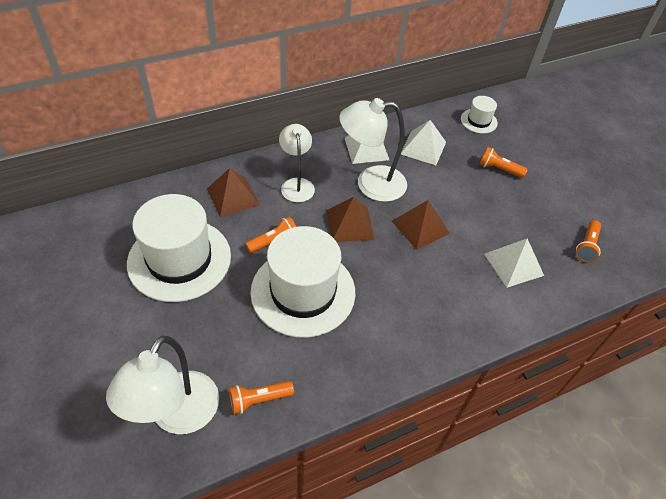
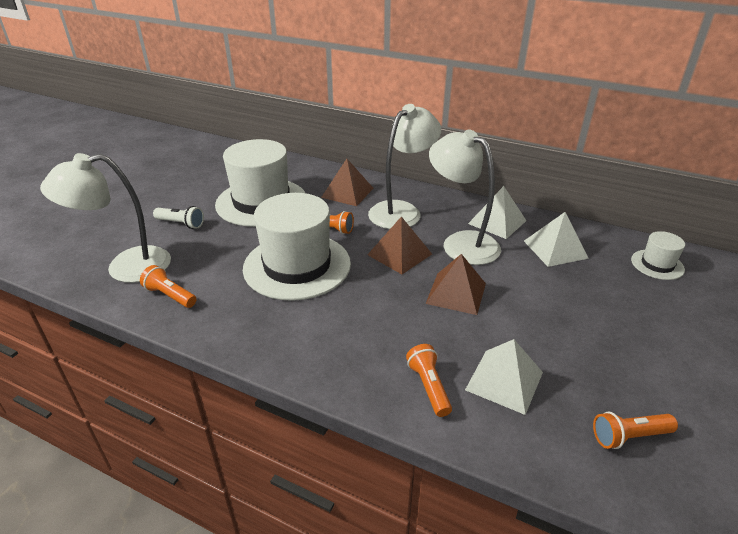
camera: 55 degrees right, 15 degrees down
white lamp [279,124,315,202] -> white lamp [368,104,441,229], size x1.50
orange flashlight [480,147,528,178] -> orange flashlight moved to [406,344,452,417]
none -> white flashlight [153,206,204,229]

